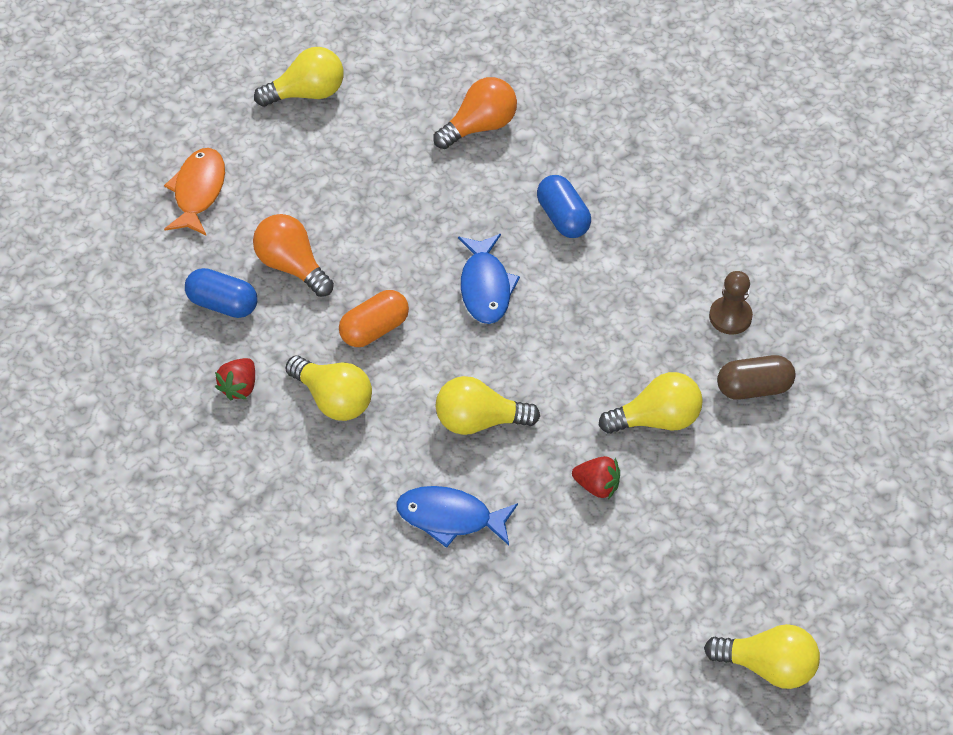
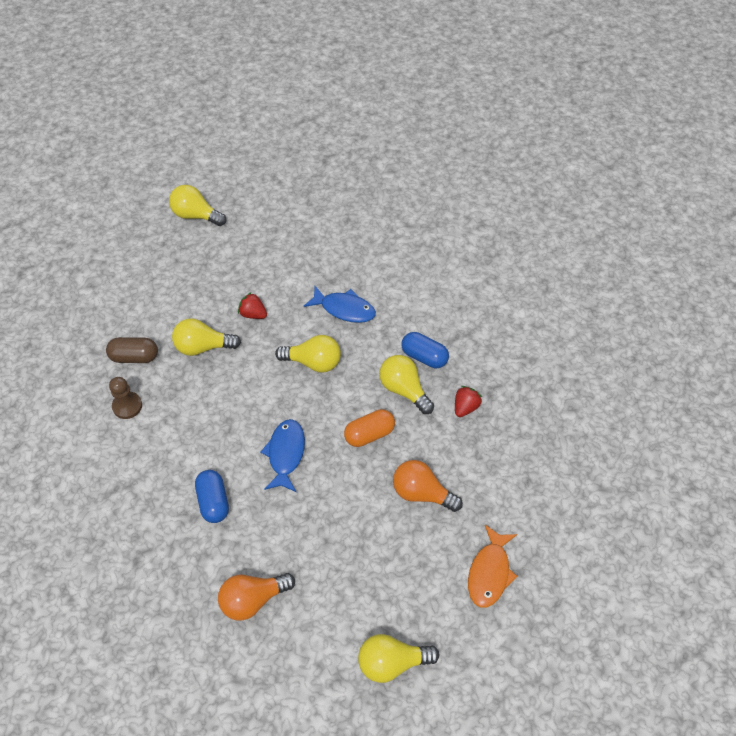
camera: 170 degrees left, 0 degrees up
blue capsule [185,268,257,318] -> blue capsule moved to [401,332,449,368]
orange light bulb [253,214,334,297] -> orange light bulb turned 150 degrees clockwise [393,460,463,512]

